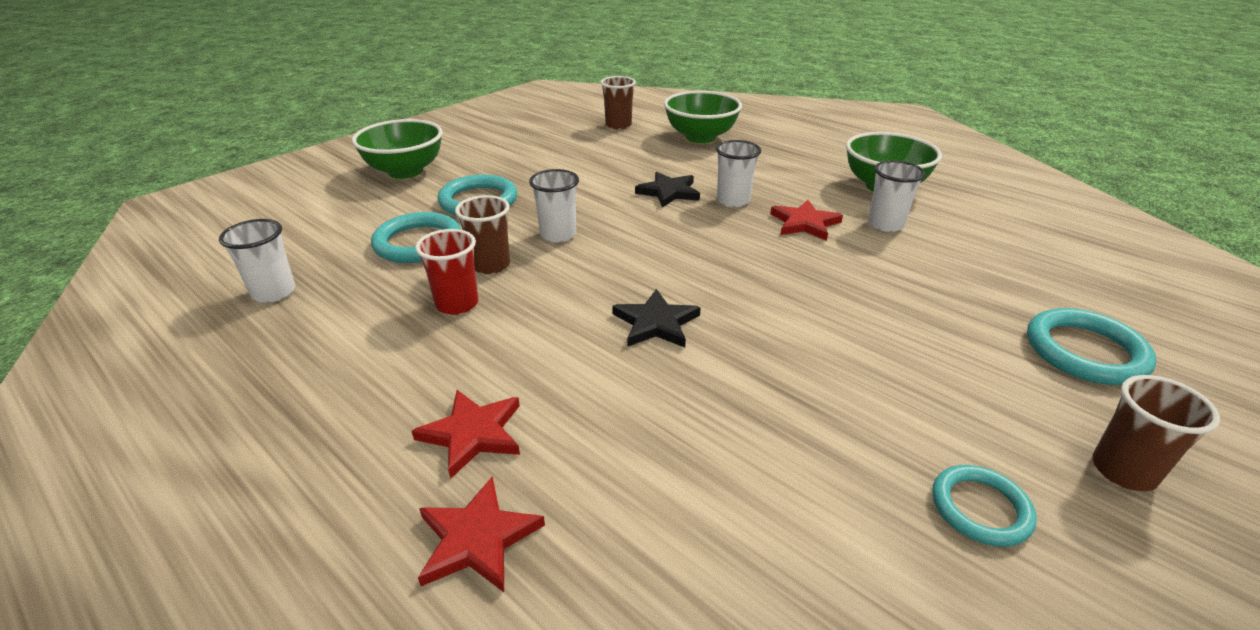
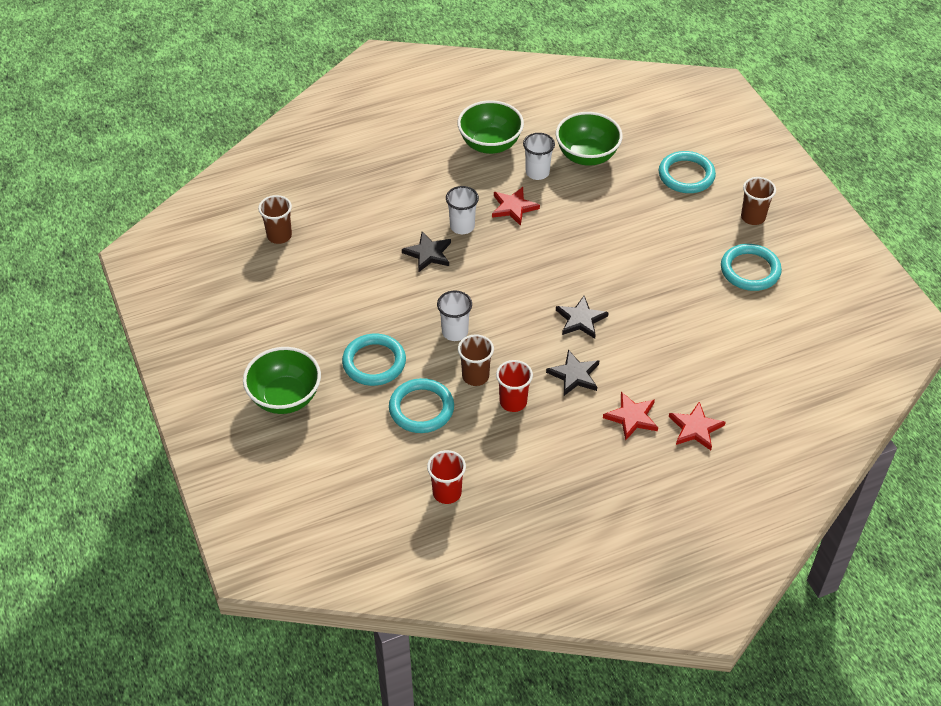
camera: 65 degrees left, 15 degrees up
white cup [219,219,295,303] -> red cup [427,450,466,504]
green bowl [664,91,742,143] -> green bowl moved to [556,112,623,166]
turquoise ring [932,465,1037,547] -> turquoise ring [721,244,782,291], size x1.53
none -> black star [546,350,600,396]

